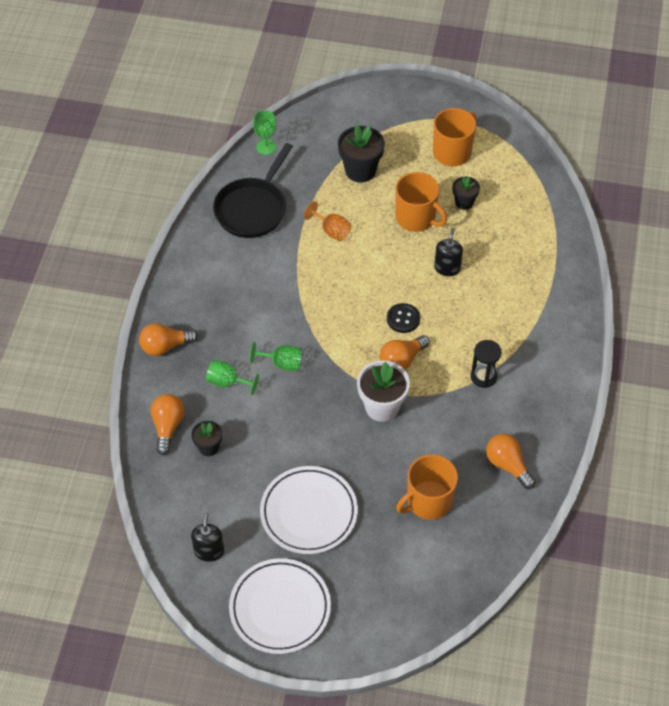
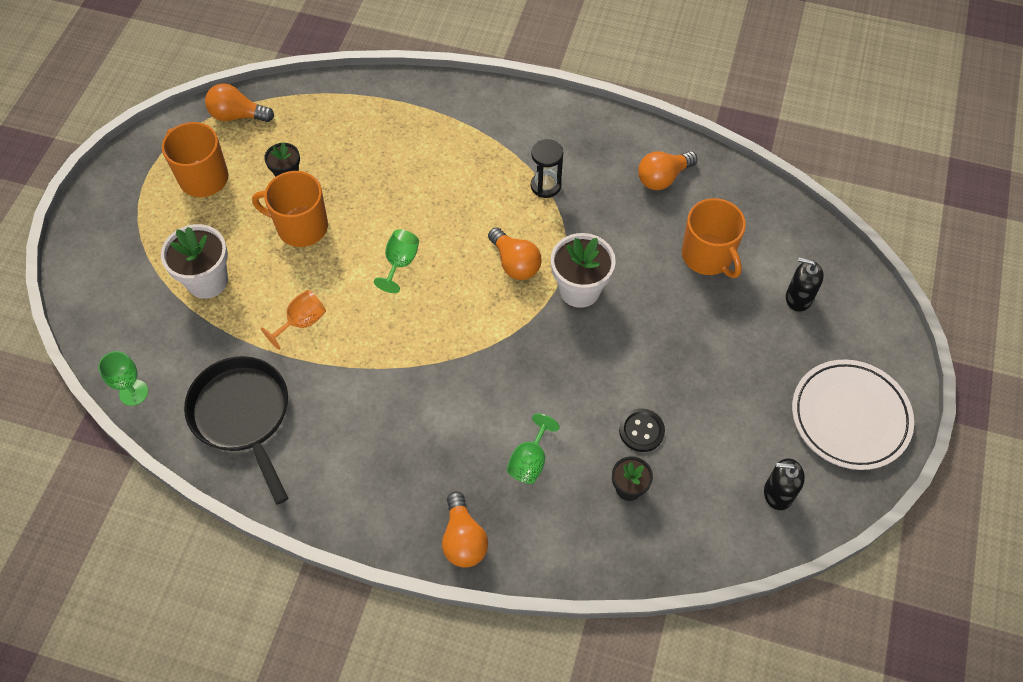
camera: 85 degrees left, 5 degrees up
orange light bulb [151,394,185,455] -> orange light bulb moved to [205,83,274,122]
black pan [213,143,293,238] -> black pan turned 150 degrees counterclockwise [184,356,288,505]
green goblet [250,342,301,371] -> green goblet moved to [374,229,419,293]
white plate [260,466,358,554] -> none
black flower pot [338,124,385,183] -> white flower pot [161,224,228,299]
black button [387,303,420,333] -> black button moved to [619,408,665,452]
orange mug [395,172,447,232] -> orange mug turned 120 degrees counterclockwise [252,171,328,247]
black soap dispenser [434,228,463,276] -> black soap dispenser moved to [786,257,824,312]

